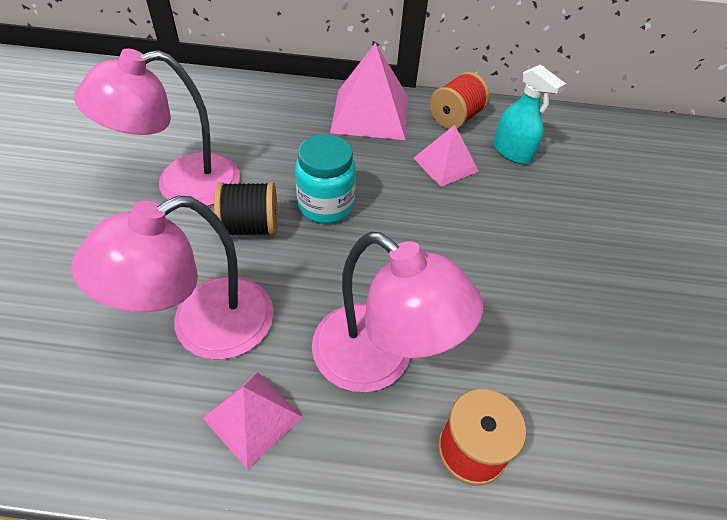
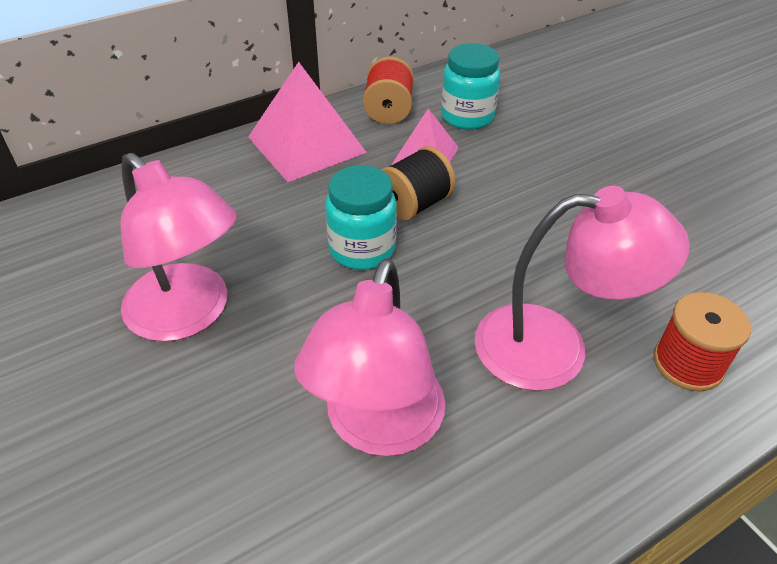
camera: 35 degrees left, 5 degrees down
pink lamp [74,48,240,208] -> pink lamp turned 75 degrees counterclockwise [120,153,237,342]
pink pyramid [203,372,303,469] -> none
black spool [214,182,278,236] -> black spool moved to [381,146,456,221]
turquoise spray bottle [494,64,566,164] -> turquoise jar [441,43,500,130]

